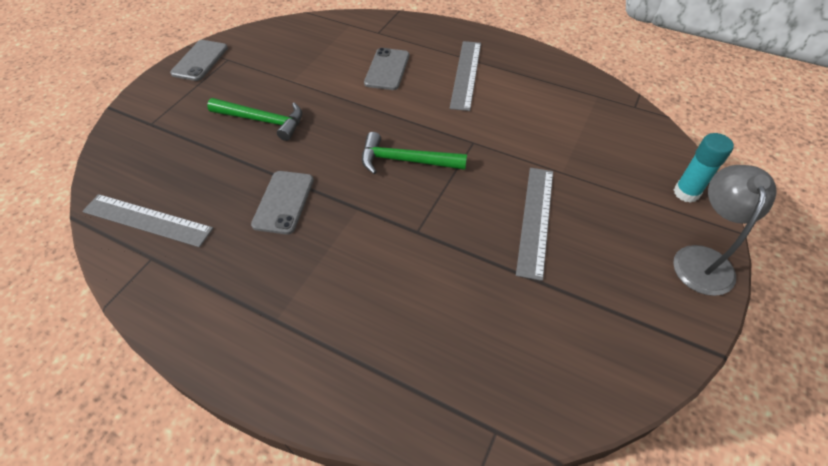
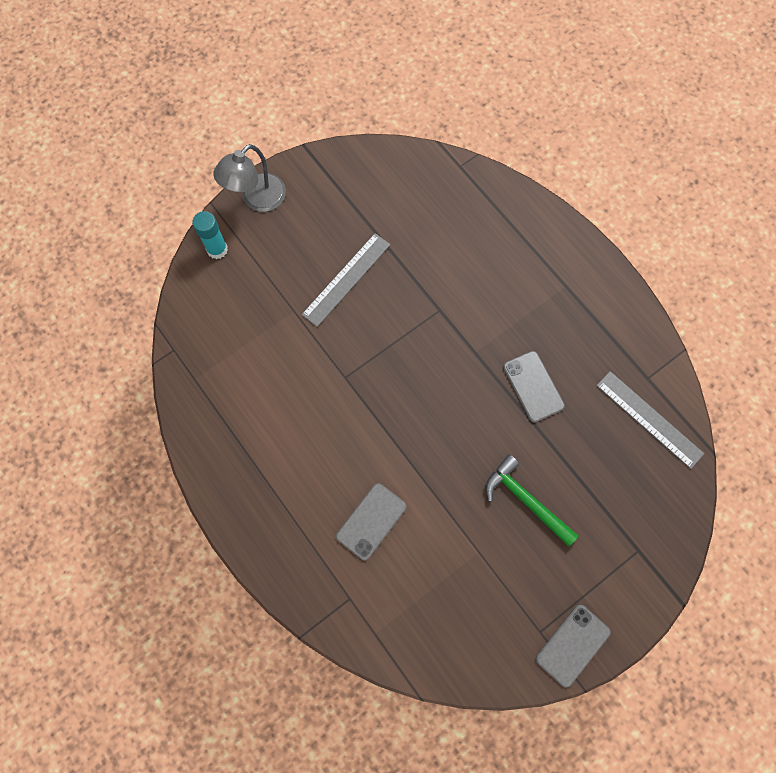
camera: 155 degrees left, 20 degrees up
grey phone [251,171,314,235] -> grey phone turned 60 degrees counterclockwise [503,351,565,422]
green hammer [362,132,467,174] -> none
grey ruler [450,41,481,111] -> none

